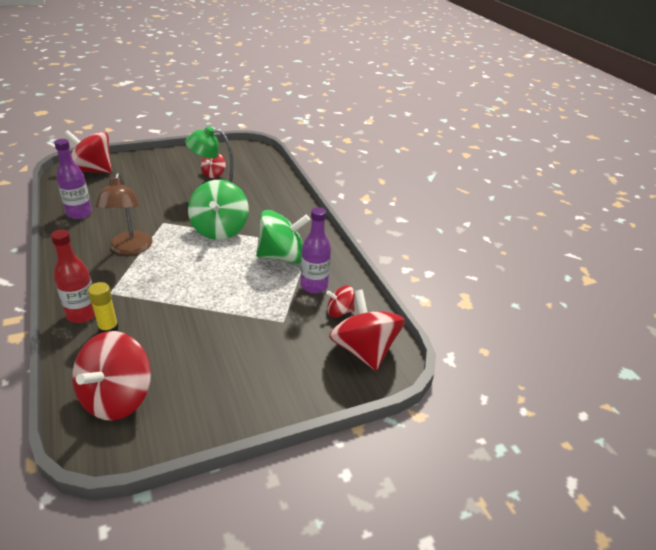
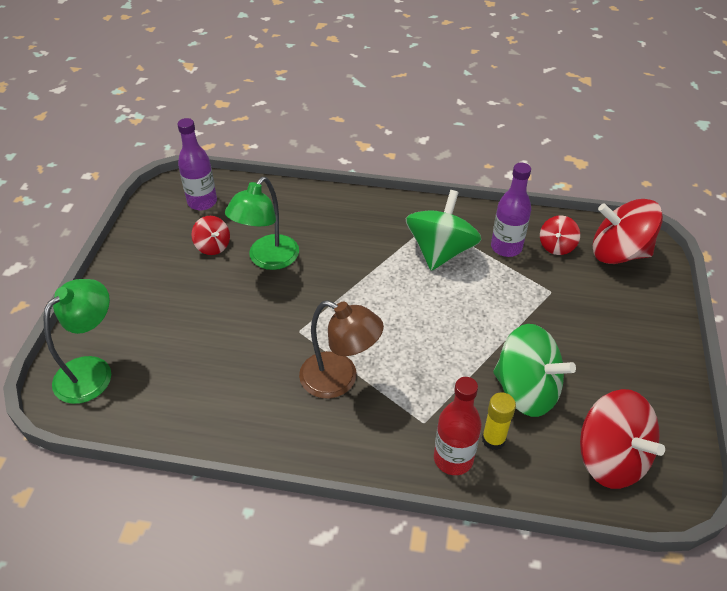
camera: 55 degrees left, 10 degrees up
purple bottle [54,139,92,219] -> purple bottle moved to [177,118,217,210]
red spinning top [64,130,112,173] -> green lamp [44,279,111,404]
green spinning top [188,180,249,240] -> green spinning top moved to [493,324,576,417]

